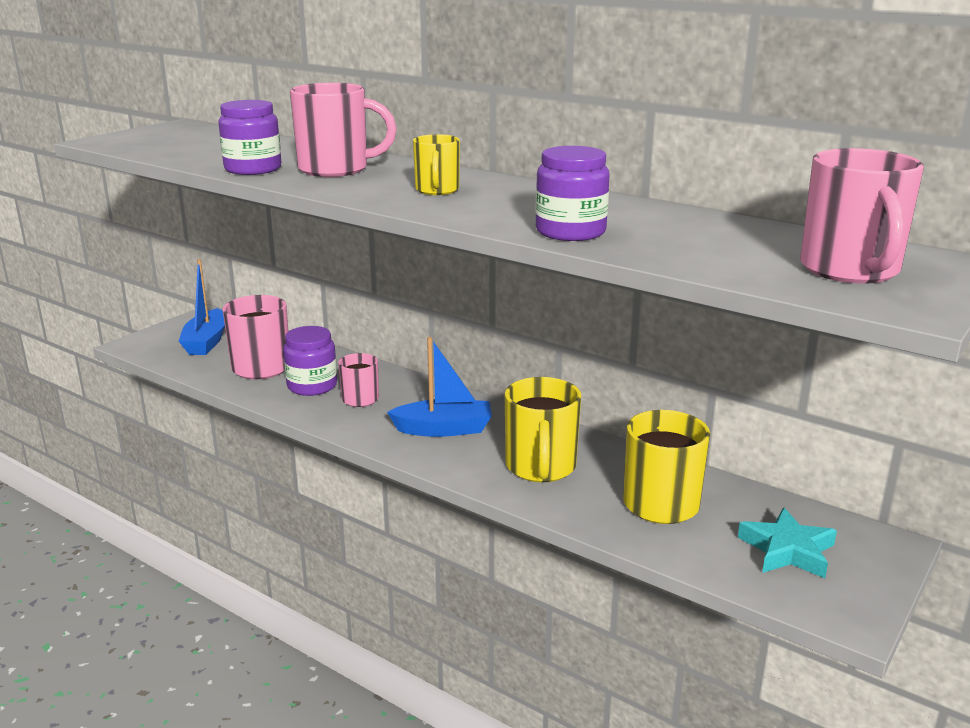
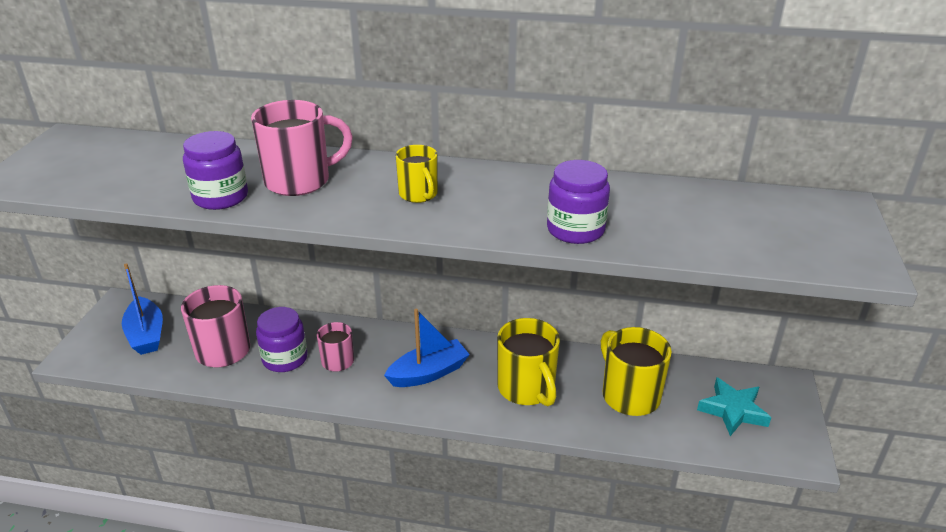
camera: 25 degrees left, 10 degrees up
pink mug [800,148,924,284] -> none

